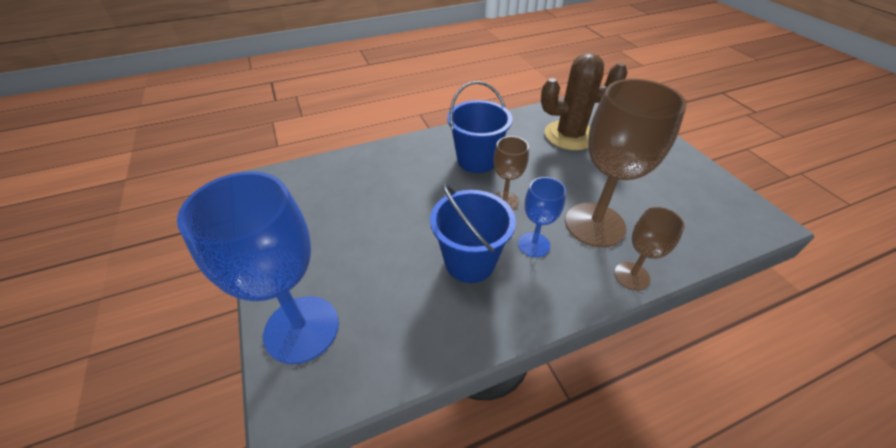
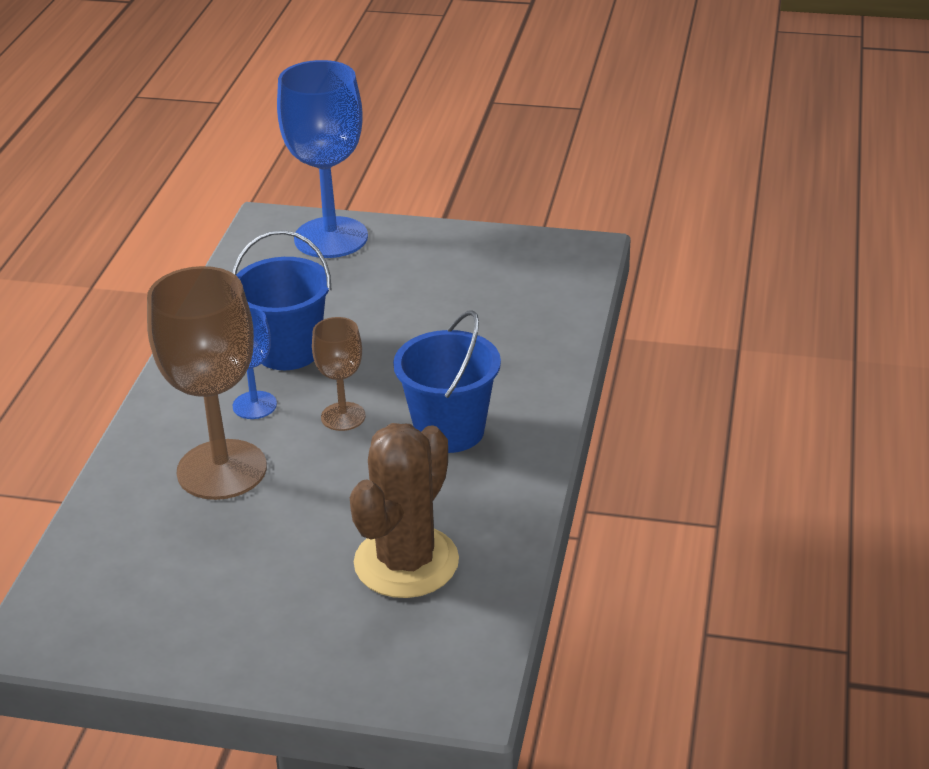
camera: 125 degrees right, 10 degrees down
brown goblet [614,207,685,291] -> none

